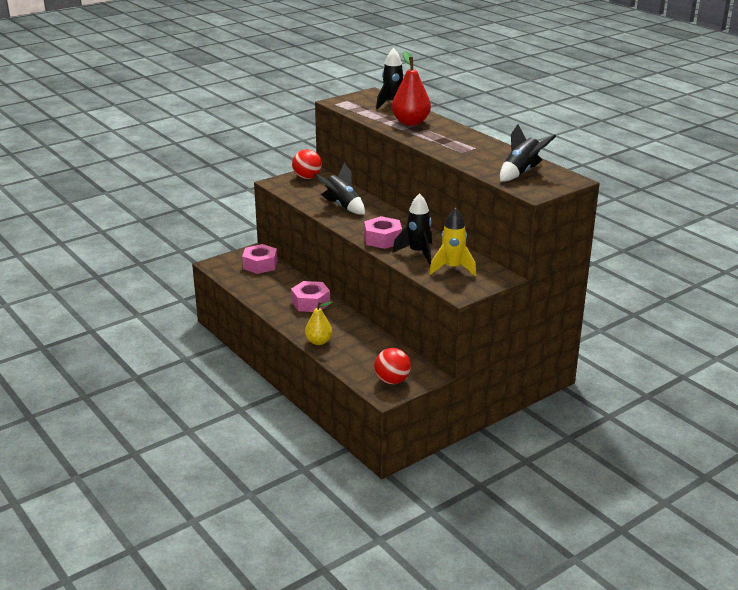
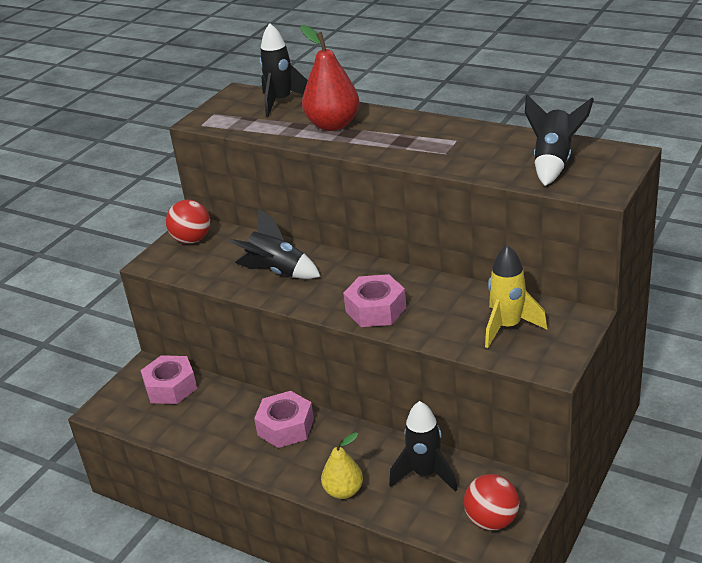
camera: 20 degrees left, 5 degrees up
black rocket [392,193,432,264] -> black rocket moved to [389,401,458,492]

